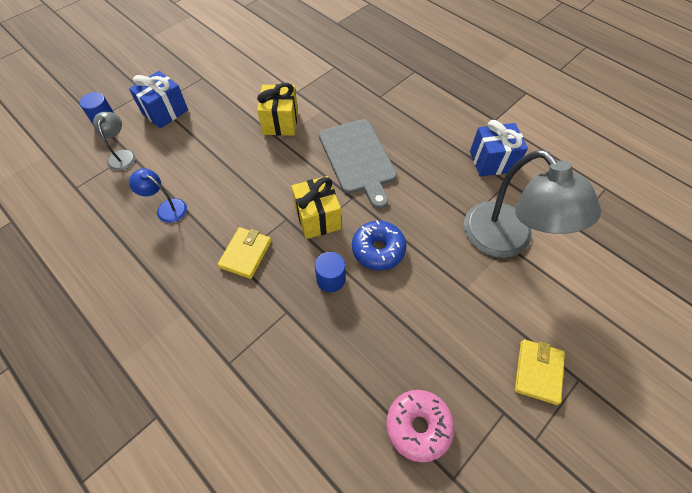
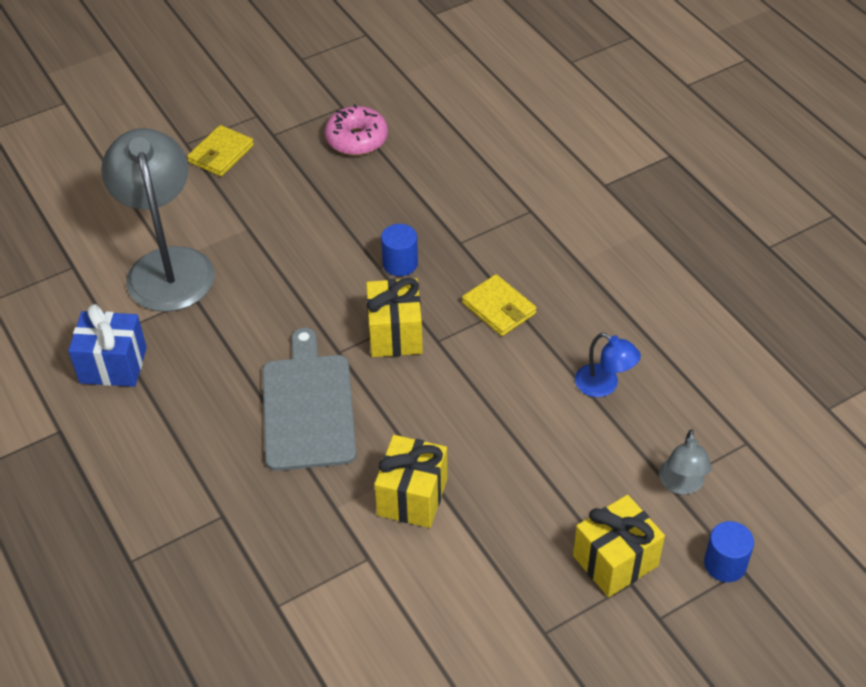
camera: 165 degrees left, 10 degrees down
blue gift [129,71,188,128] -> yellow gift [573,495,665,597]
yellow wallet [217,227,271,279] -> yellow wallet turned 75 degrees counterclockwise [462,274,537,336]
blue donut [352,220,406,270] -> none

